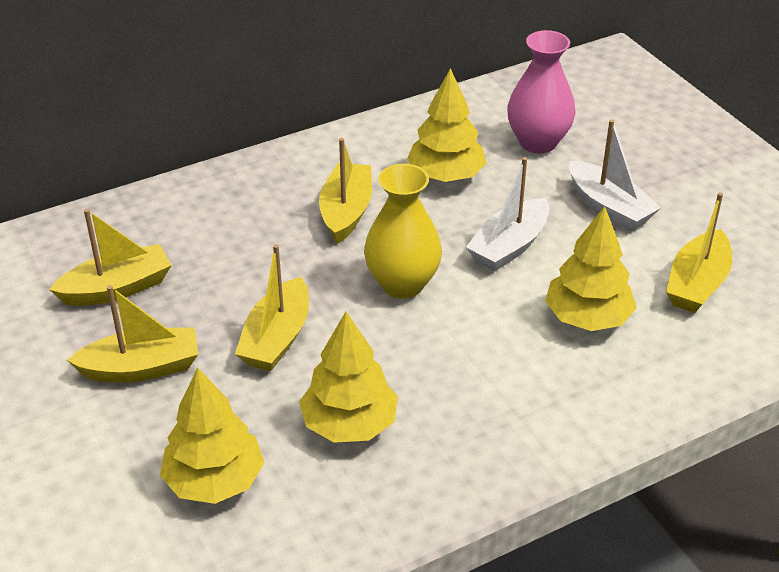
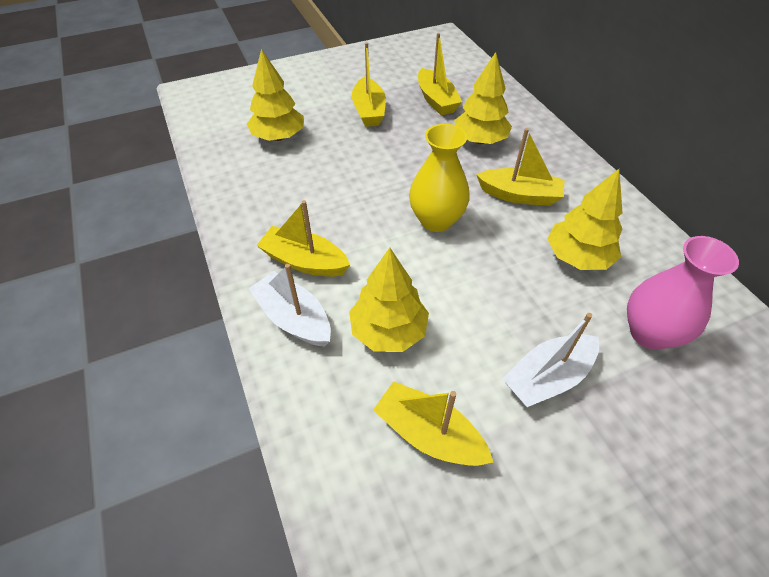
camera: 95 degrees right, 10 degrees up
yellow boat [235,244,309,371] -> yellow boat moved to [256,200,350,277]
yellow tree [299,312,398,443] -> yellow tree moved to [454,52,512,144]
white boat [466,157,549,272] -> white boat moved to [248,264,331,347]

